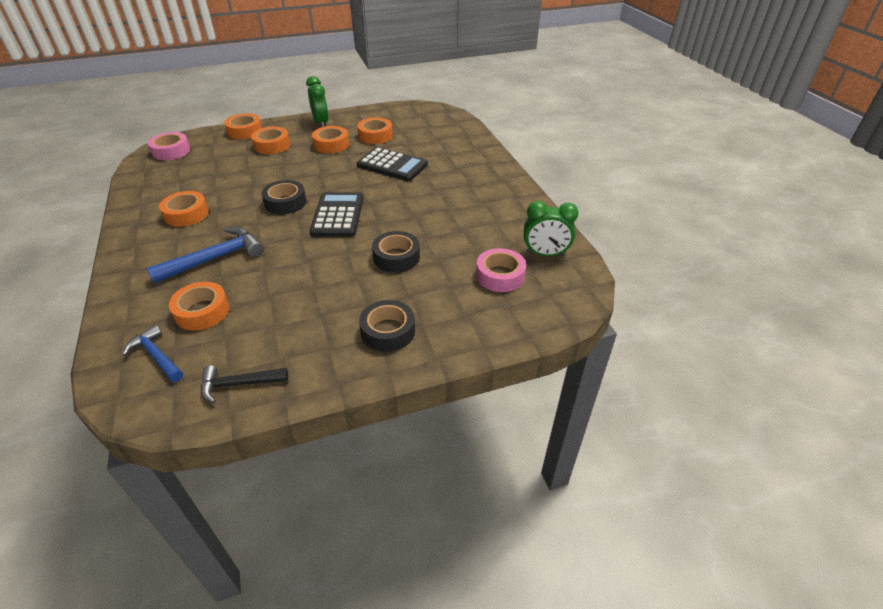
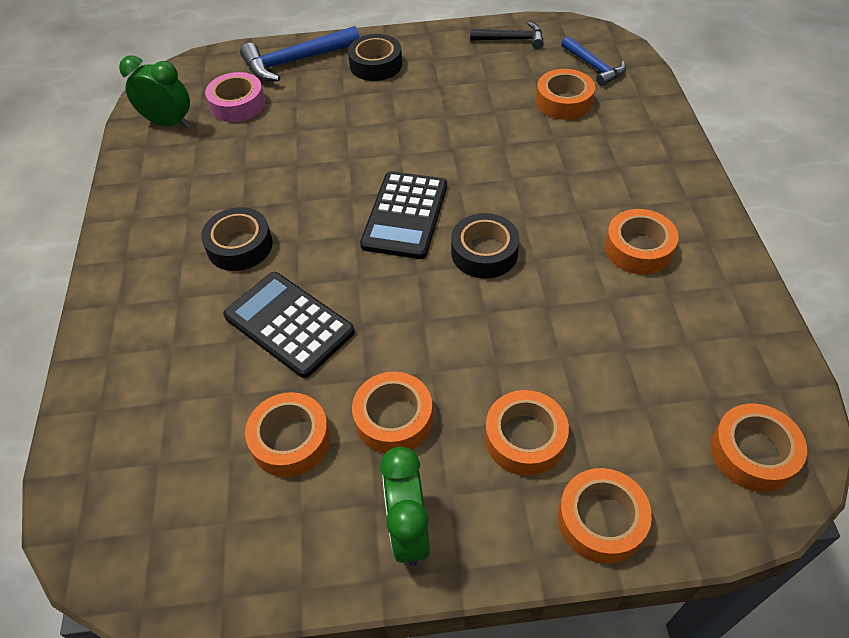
camera: 165 degrees left, 10 degrees up
blue hammer [146,227,264,283] -> blue hammer moved to [240,26,360,81]
pink tape [148,132,190,160] -> orange tape [710,403,807,492]
black tape [372,231,420,272] -> black tape moved to [201,207,273,271]

